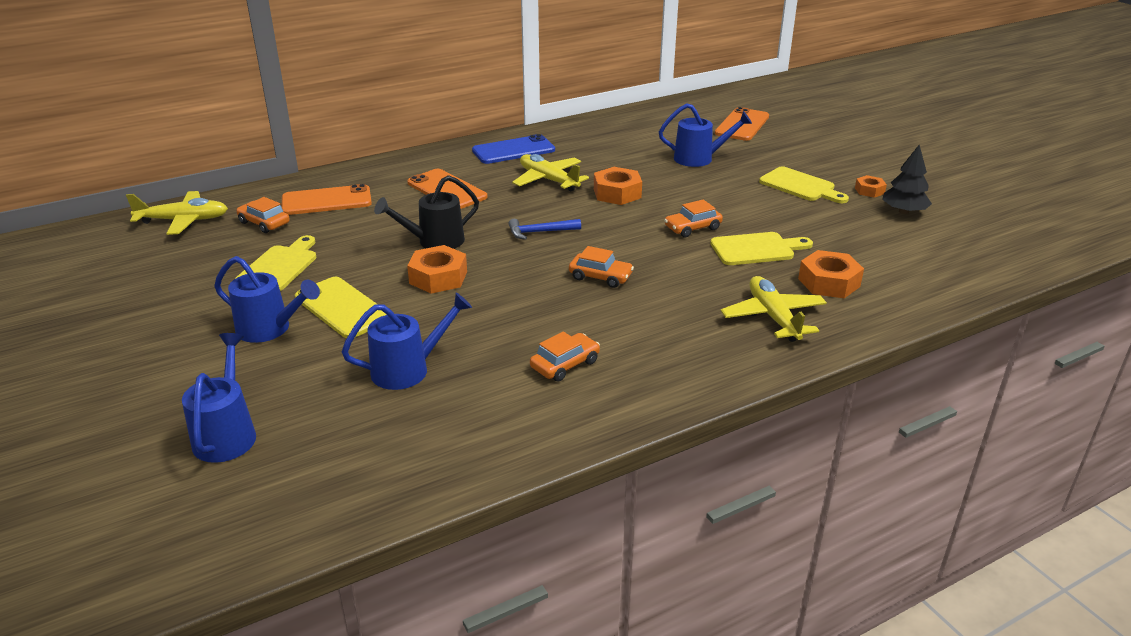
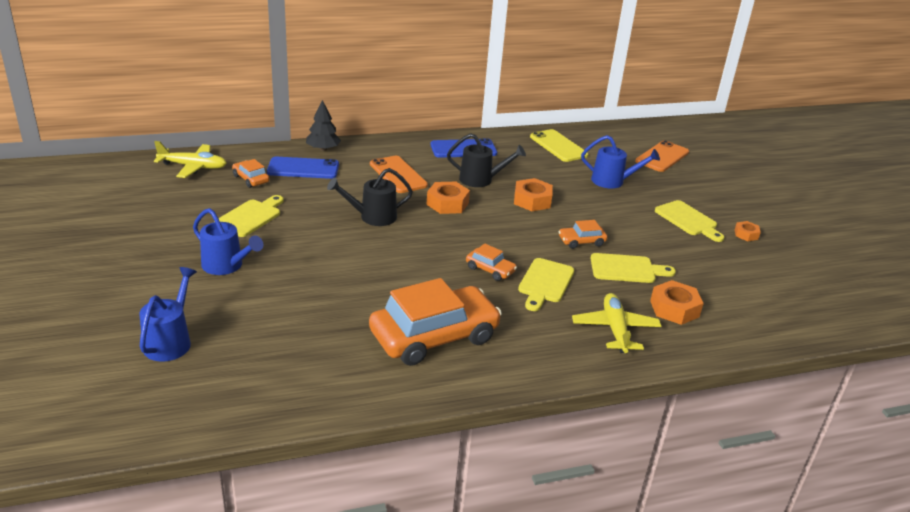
camera: 10 degrees right, 0 degrees up
orange phone [281,184,372,215] -> blue phone [267,157,339,179]
yellow phone [295,277,387,338] -> yellow phone moved to [530,129,588,162]
blue watering can [342,293,472,390] -> none
orange nut [407,245,467,294] -> orange nut moved to [427,182,470,214]
blue hammer [509,219,581,240] -> none
yellow plane [512,154,589,191] -> black watering can [447,133,526,187]
orange car [530,331,600,382] -> orange car [369,278,502,366], size x2.25
black tree [882,145,932,214] -> black tree moved to [306,100,341,151]
none -> yellow cutting board [518,258,574,311]

